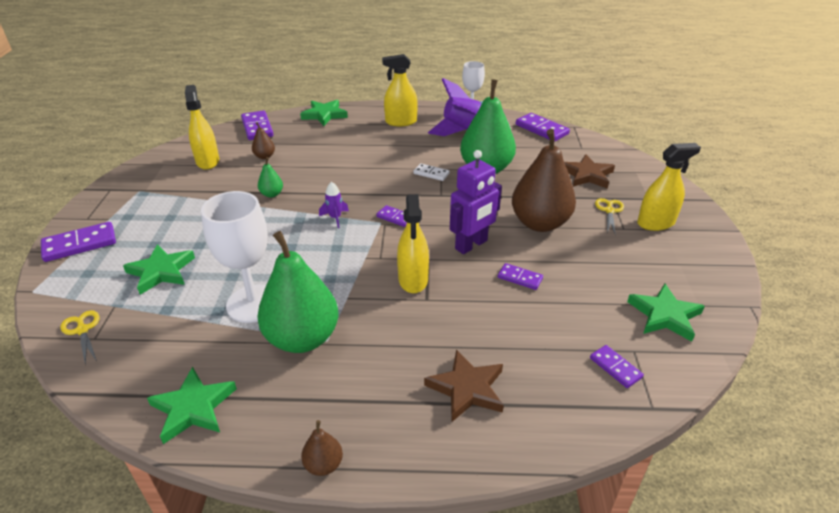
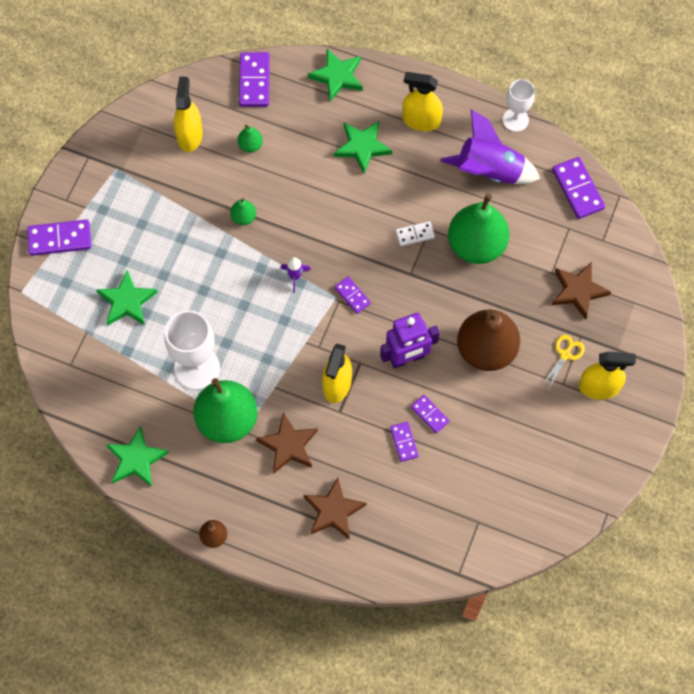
camera: 20 degrees right, 30 degrees up
yellow scissors [61,310,100,365] -> none
brown pear [252,122,275,159] -> green pear [237,124,263,153]
white domino [413,163,450,181] -> white domino turned 60 degrees counterclockwise [396,221,435,246]
purple domino [590,345,644,388] -> purple domino moved to [390,422,419,462]
green star [627,284,705,342] -> green star moved to [334,121,392,174]
none -> brown star [256,412,318,473]

